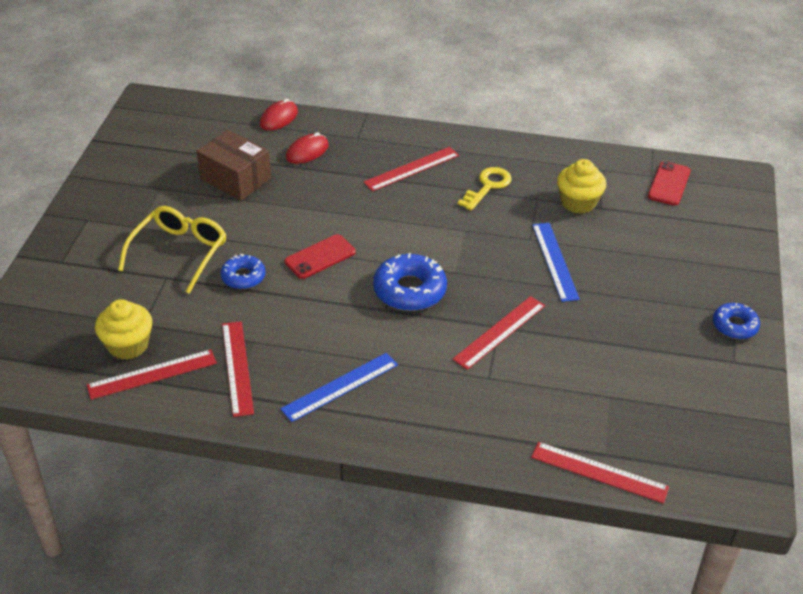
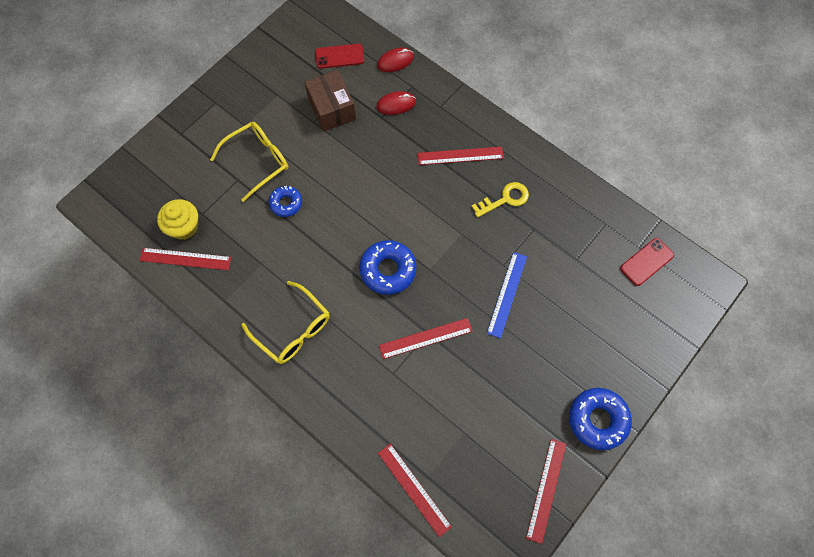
camera: 30 degrees right, 25 degrees up
red ruler [222,321,254,417] -> red ruler moved to [526,439,566,544]
blue ruler [280,353,398,422] -> yellow glasses [241,281,329,364]
red phone [285,234,355,279] -> red phone moved to [315,44,364,69]
yellow cupcake [557,159,606,214] -> none
blue donut [713,303,760,339] -> blue donut [569,388,632,450], size x1.64

